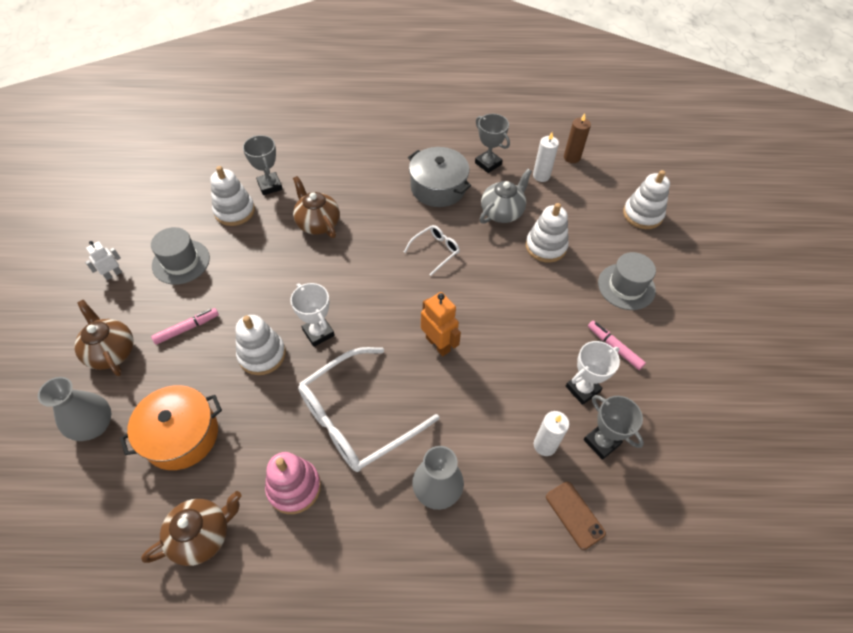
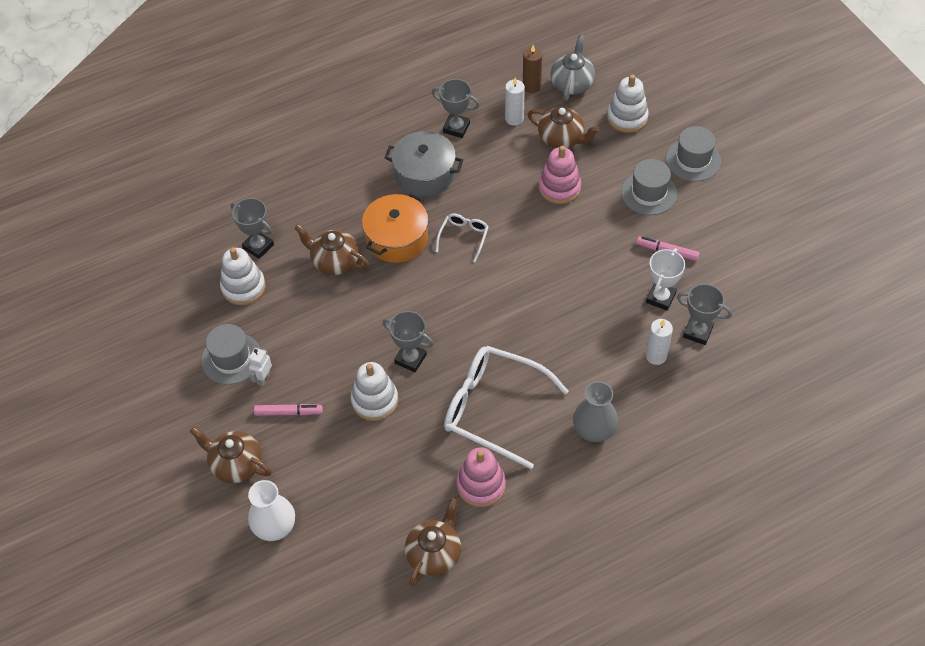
camera: 25 degrees left, 0 degrees up
grey vase [38,377,111,441] -> white vase [248,480,295,541]
white robot [85,241,122,280] -> white robot moved to [249,348,272,386]
orange pot [120,385,222,470] -> orange pot moved to [362,193,428,263]
pink marker [151,308,219,345] -> pink marker turned 60 degrees clockwise [254,404,323,416]
white trophy [290,283,335,347] -> grey trophy [383,311,434,372]
white glasses [298,347,439,472] -> white glasses turned 90 degrees clockwise [444,346,569,469]
orange robot [421,292,461,356] -> none
grey teapot [480,169,532,224] -> grey teapot moved to [550,35,595,101]
white stacking toy [526,203,569,263] -> pink stacking toy [539,146,581,204]
brown phone [546,482,606,550] -> none
none -> brown teapot [527,107,600,148]
none -> grey hat [666,126,721,182]

